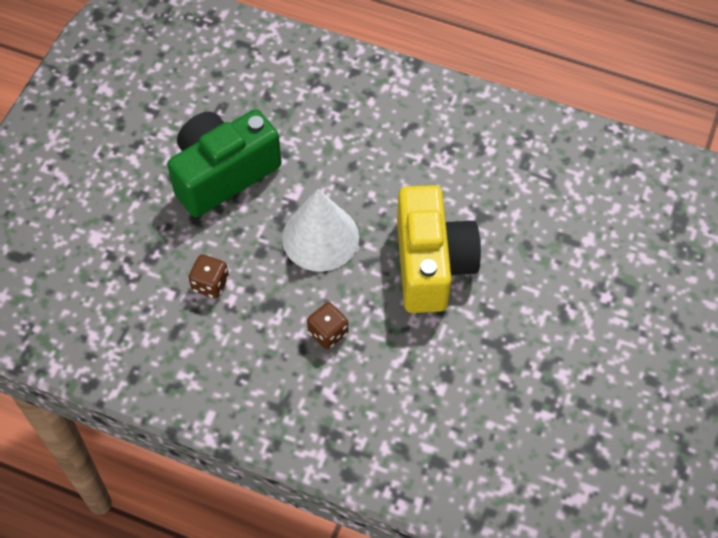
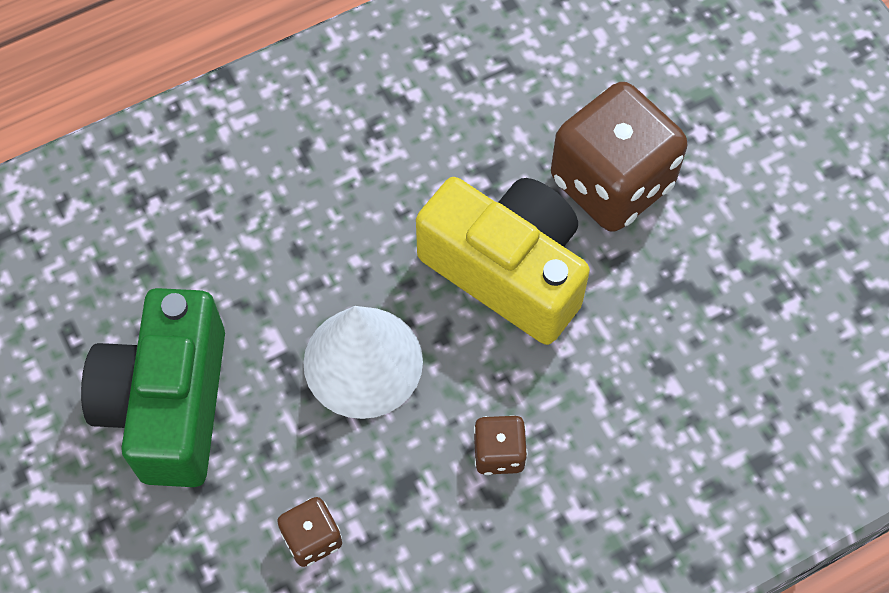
camera: 50 degrees left, 5 degrees up
none -> brown dice [551,82,687,232]

